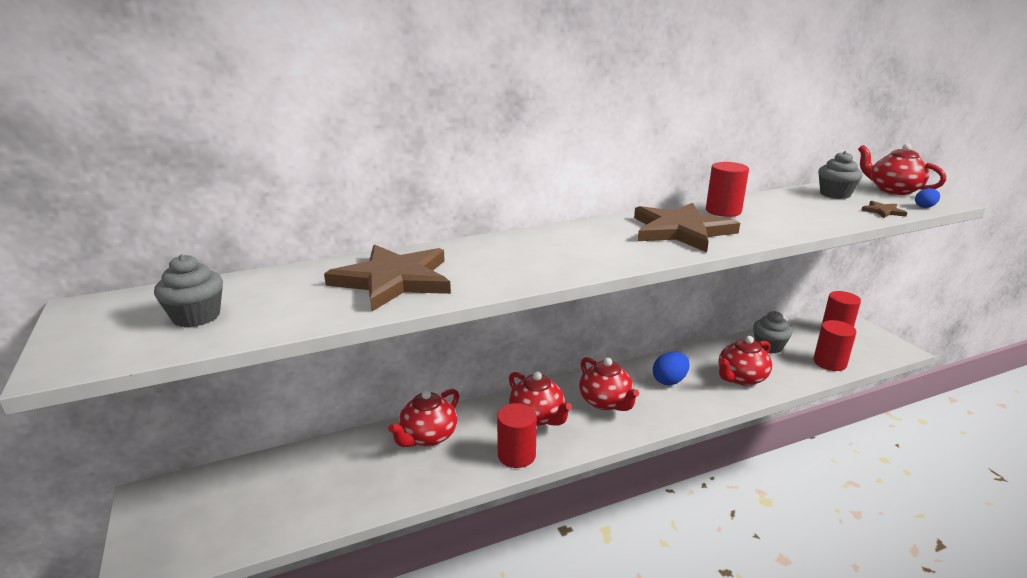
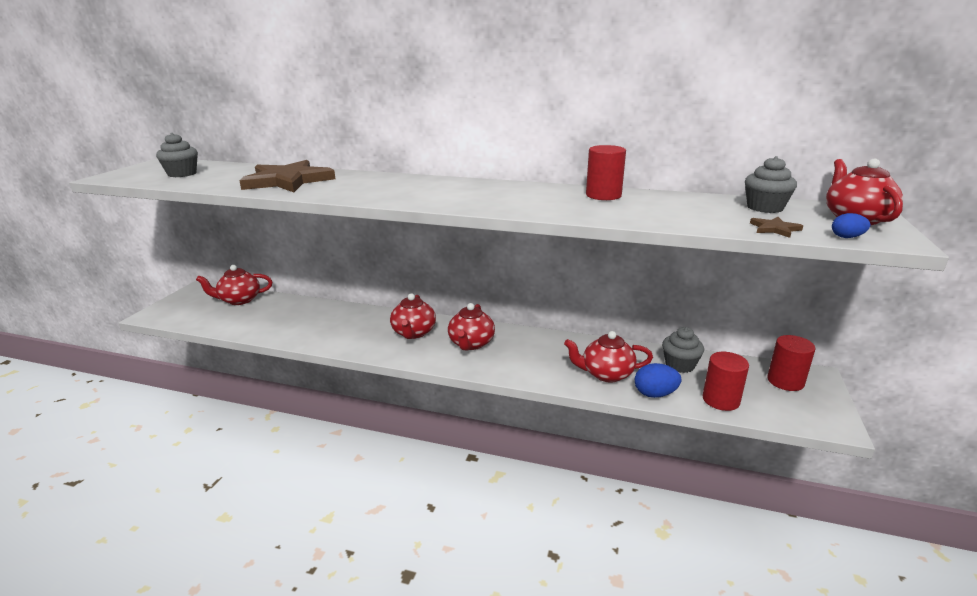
camera: 40 degrees right, 0 degrees up
red teapot [388,389,459,447] -> red teapot moved to [196,265,273,305]
red cylinder [497,403,537,468] -> none
brown star [634,203,740,252] -> none
blue egg [653,352,690,385] -> blue egg moved to [635,363,681,398]

